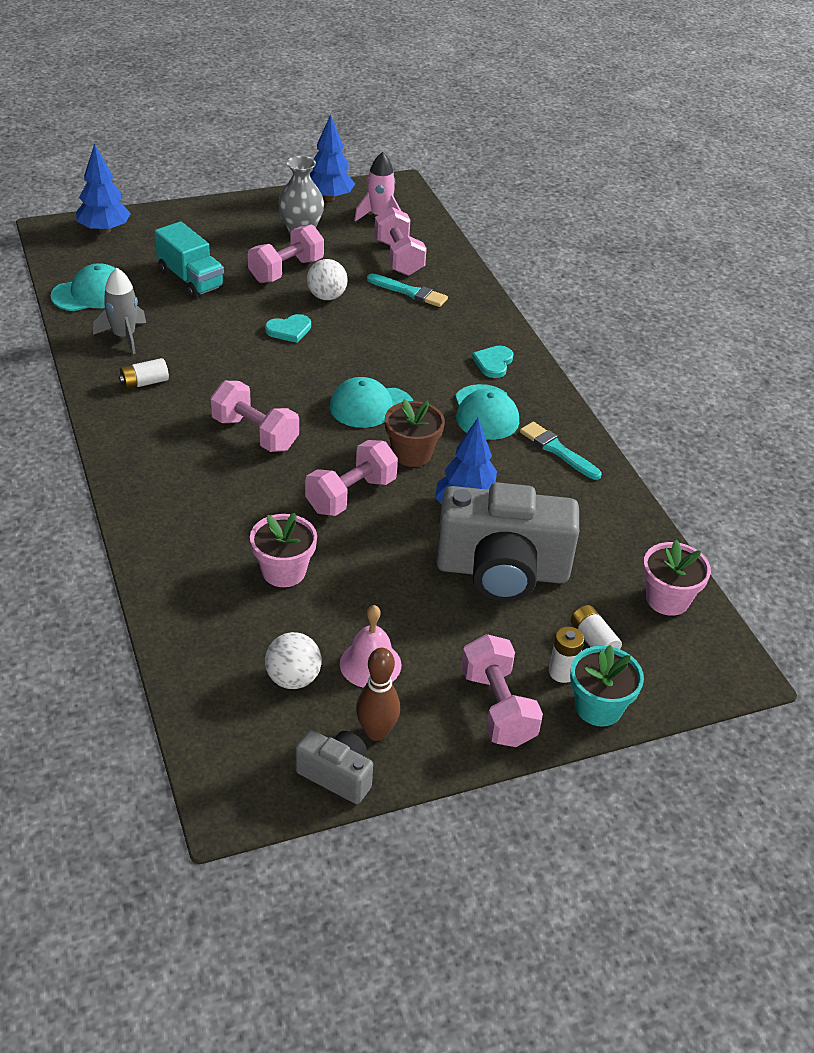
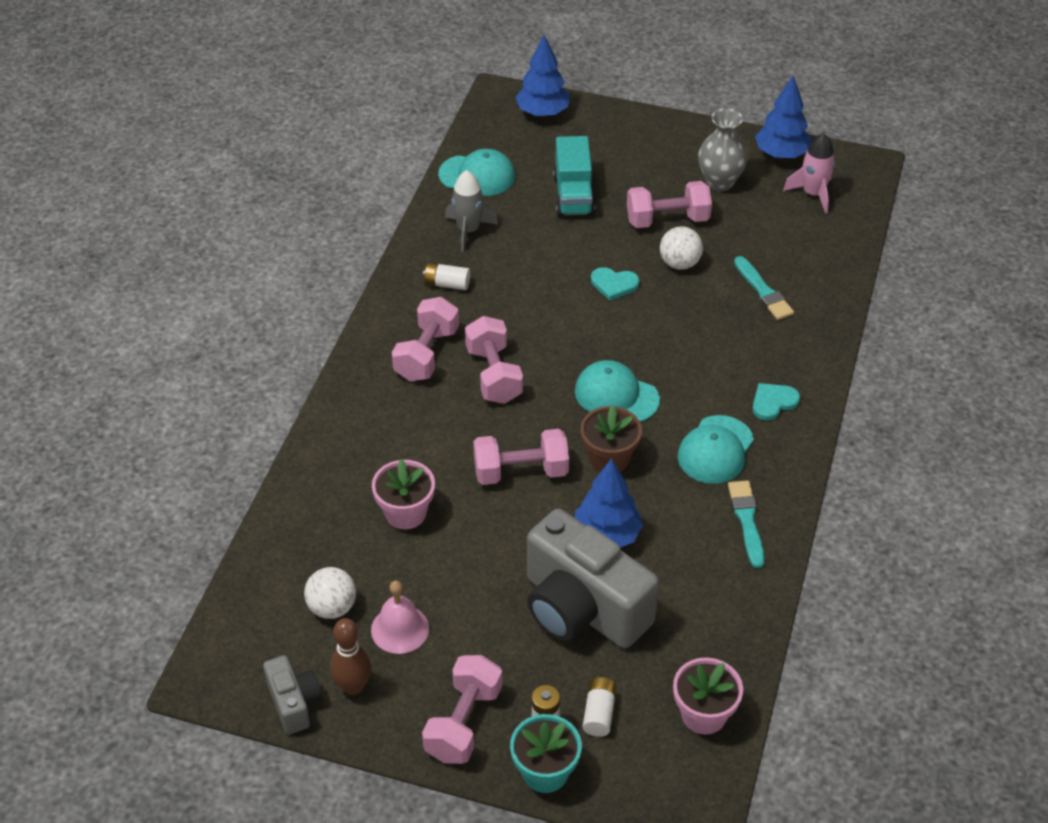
camera: 40 degrees right, 5 degrees up
pink dumbbell [374,207,427,276] -> pink dumbbell moved to [392,297,459,381]

